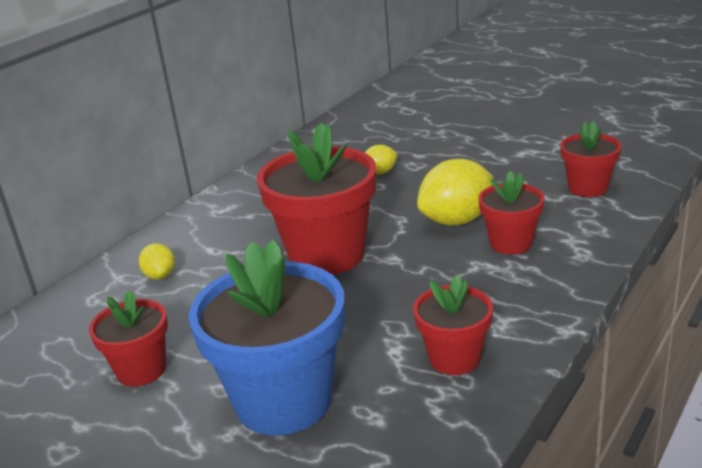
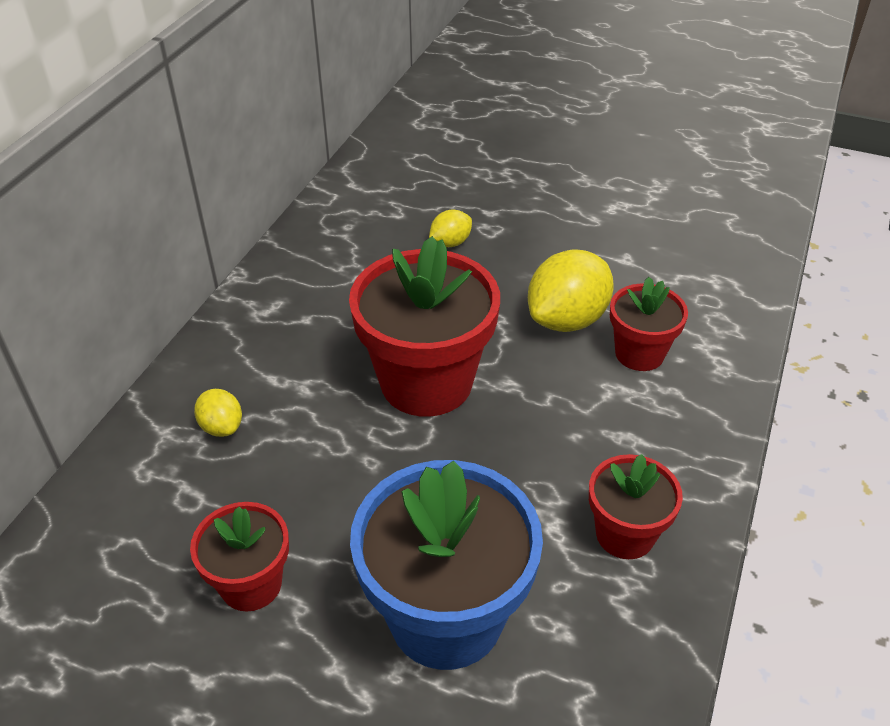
camera: 15 degrees left, 15 degrees up
red flower pot [560,121,622,197] -> none

